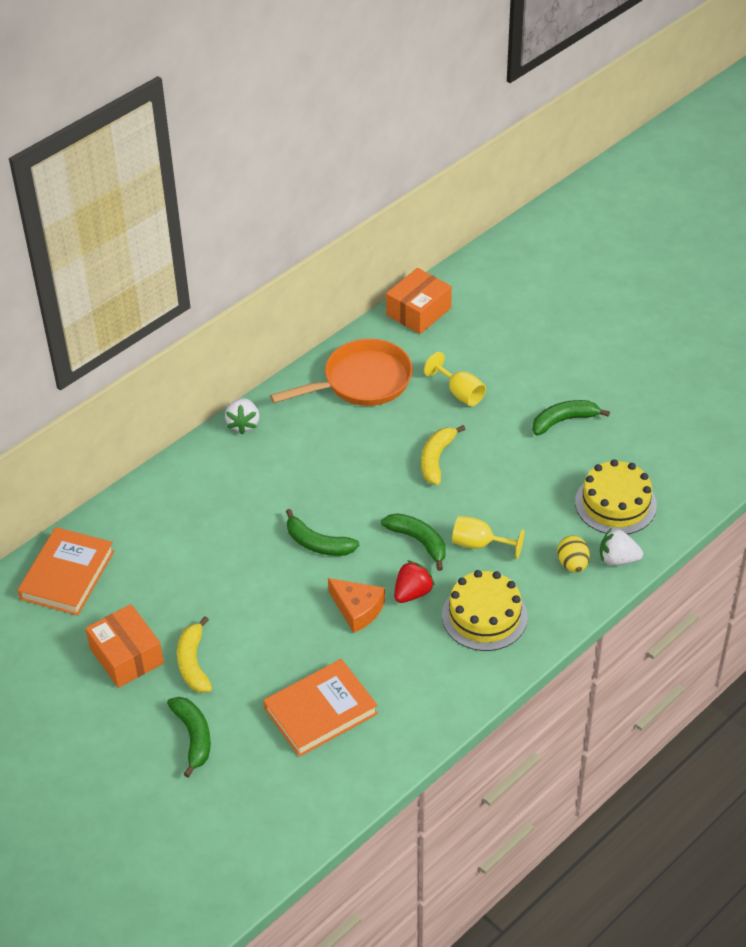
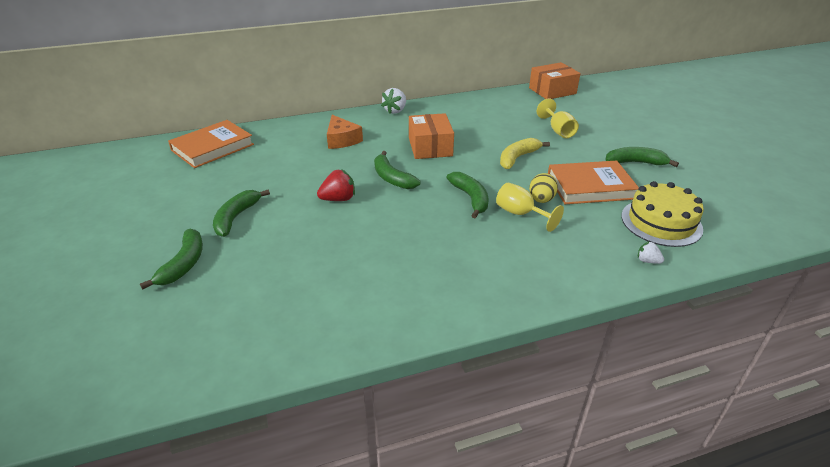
camera: 25 degrees right, 10 degrees down
orange box [85,604,164,688] -> orange box moved to [409,113,454,159]
yellow banana [177,616,212,693] -> green banana [213,190,270,237]
orange book [263,659,378,757] -> orange book moved to [548,160,639,204]
orange pan [270,339,413,406] -> none
orange cheese [328,578,385,633] -> orange cheese moved to [327,115,363,149]
red strawberry [394,560,435,603] -> red strawberry moved to [317,169,355,201]
yellow cake [442,570,528,651] -> none
yellow egg [557,536,590,573] -> yellow egg moved to [529,173,558,203]
white strawberry [600,528,643,566] -> white strawberry [638,241,664,264], size x0.58

